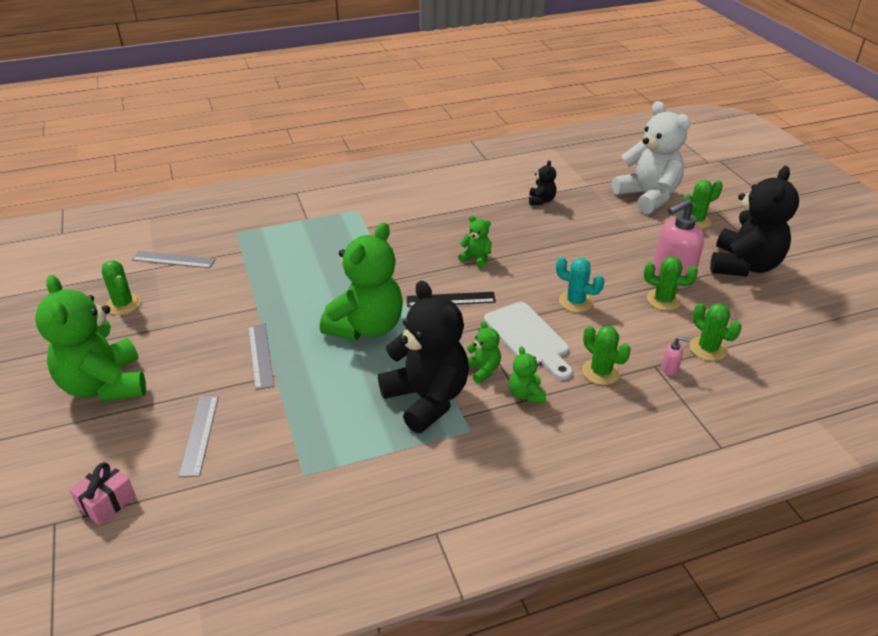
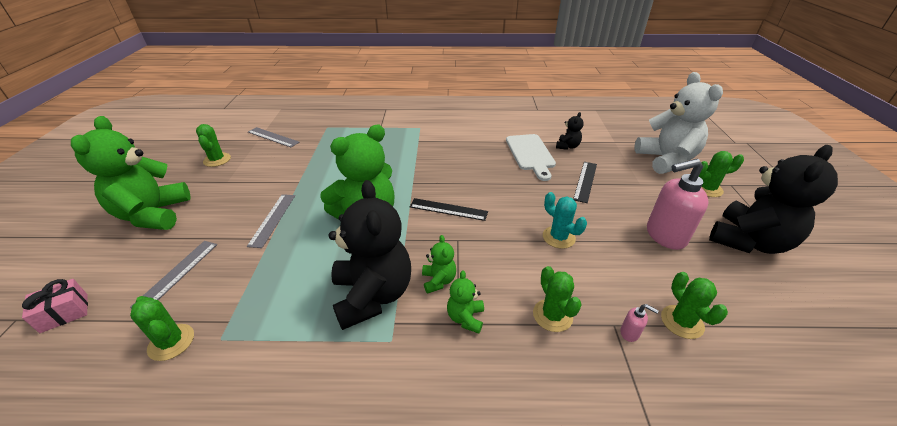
camera: 20 degrees right, 0 degrees up
green teddy bear [458,216,491,268] -> none
white cutting board [484,302,572,380] -> white cutting board moved to [506,134,556,181]
green cactus [644,257,698,311] -> green cactus moved to [130,296,194,361]
none -> black ruler [573,162,597,203]

